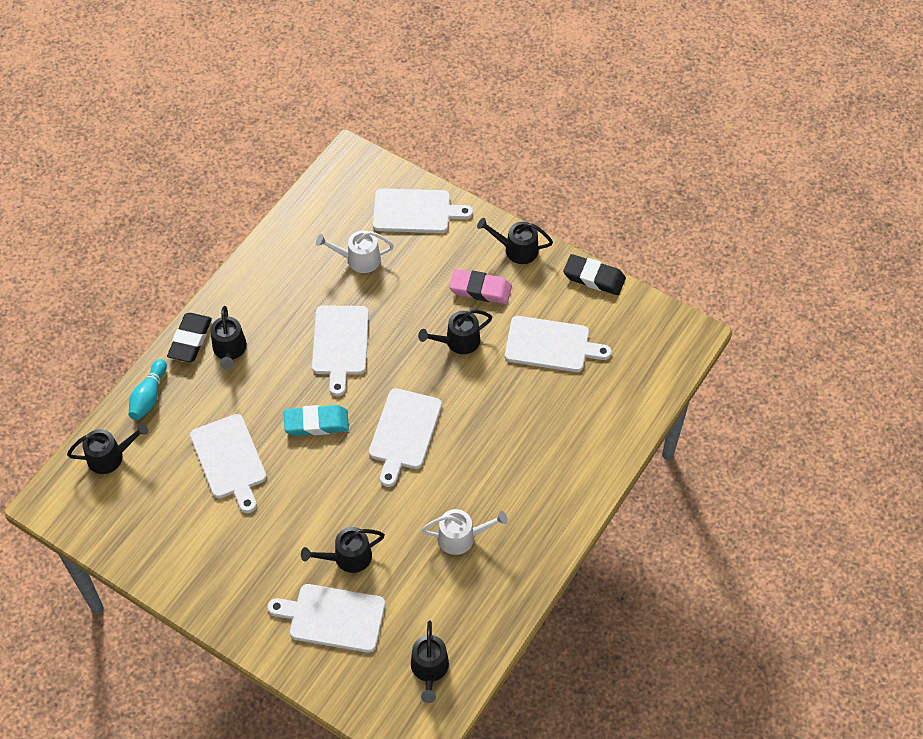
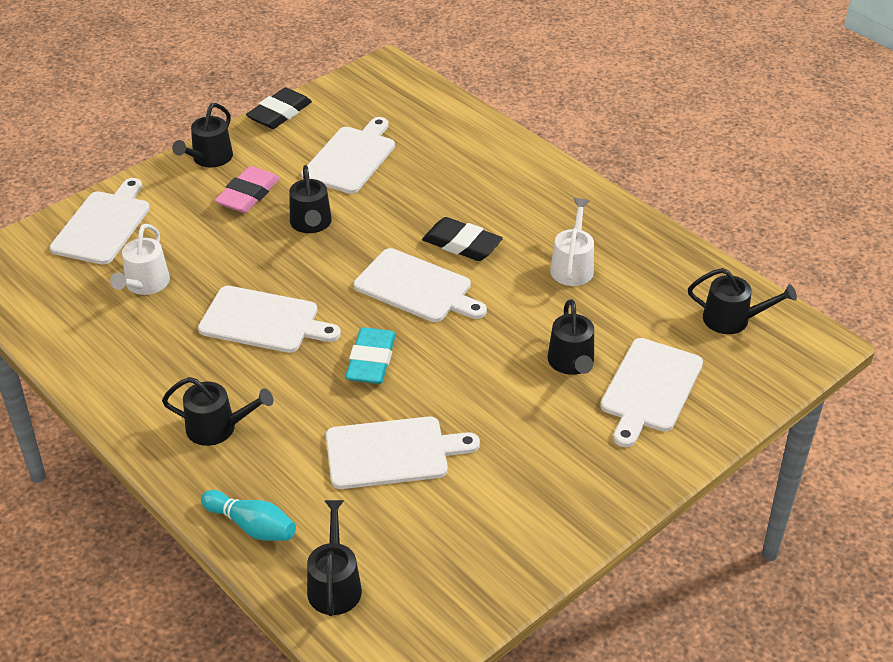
camera: 75 degrees left, 15 degrees down
black eraser [167,313,212,362] -> black eraser moved to [422,217,503,261]

